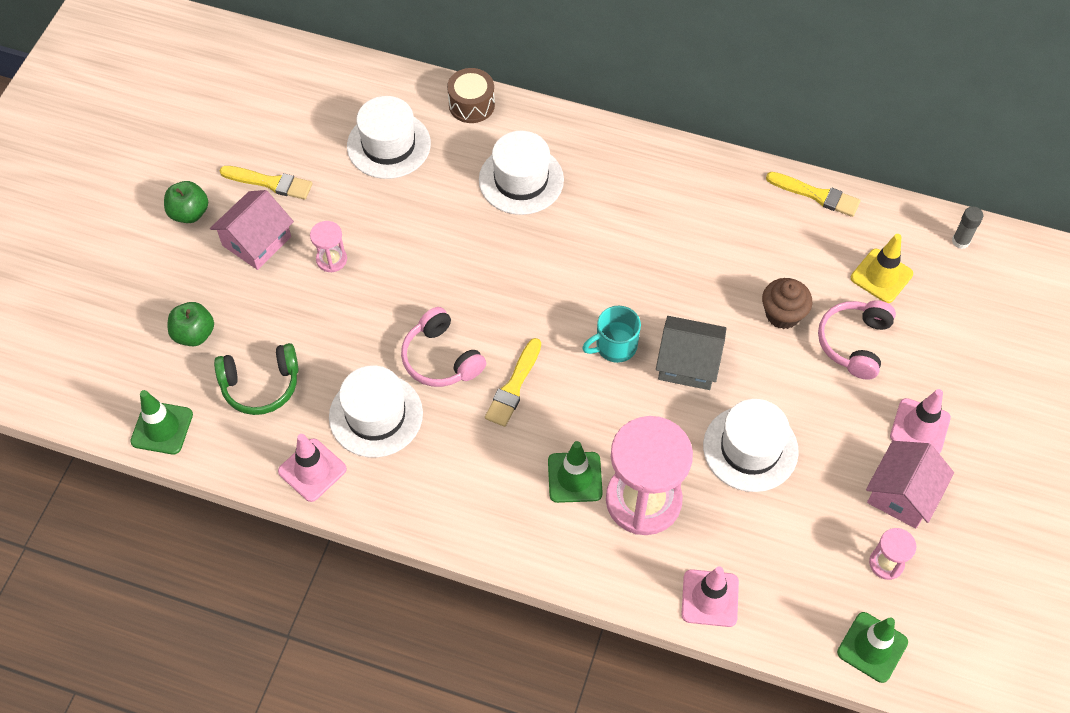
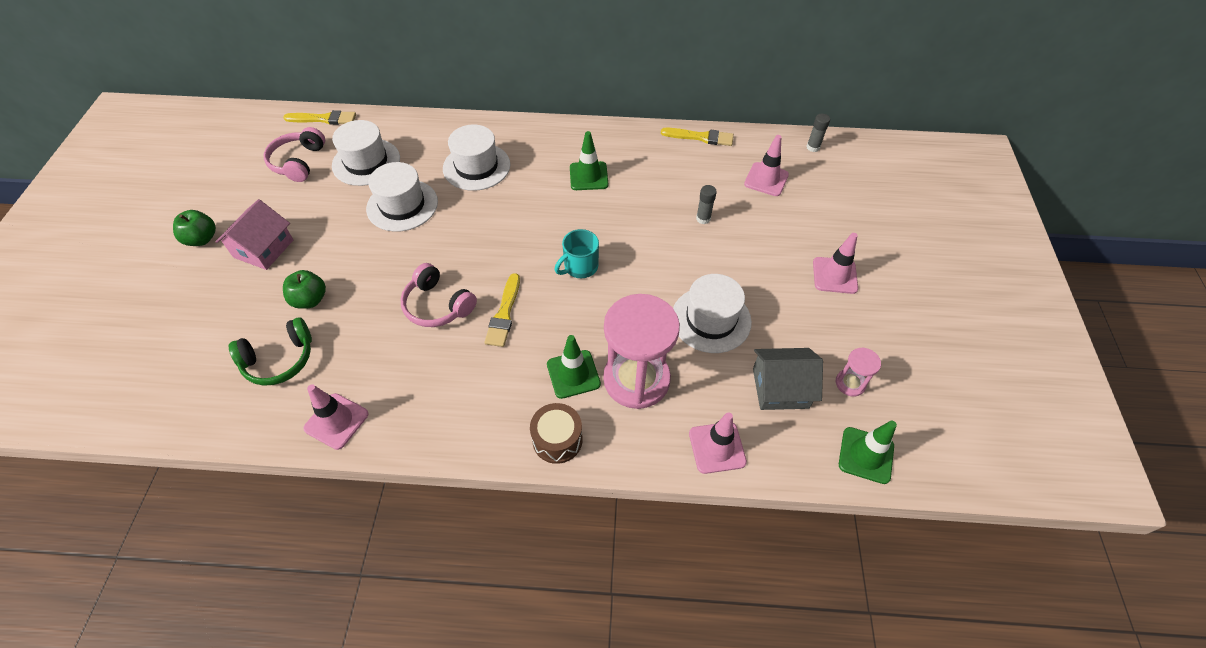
camera: 15 degrees left, 5 degrees down
green traffic cone [130,390,193,454] -> green traffic cone moved to [570,131,608,190]
green apple [168,302,214,346] -> green apple moved to [283,270,326,309]
yellow brush [219,166,313,200] -> yellow brush moved to [283,110,356,125]
pink hourglass [310,221,347,273] -> none
white hat [329,365,423,458] -> white hat moved to [366,162,438,232]
brown drum [447,68,495,123] -> brown drum moved to [530,403,583,464]
grey house [656,316,727,390] -> grey house moved to [753,348,823,410]
brown cupcake [762,278,812,329] -> grey glue stick [696,185,717,224]
pink headphones [818,300,896,380] -> pink headphones moved to [264,127,325,182]
yellow traffic cone [851,234,913,303] -> pink traffic cone [744,135,789,196]
pink house [866,441,954,529] -> none

